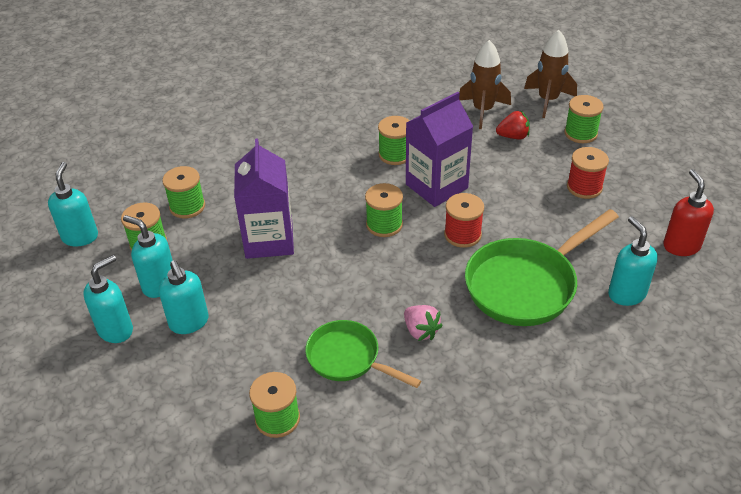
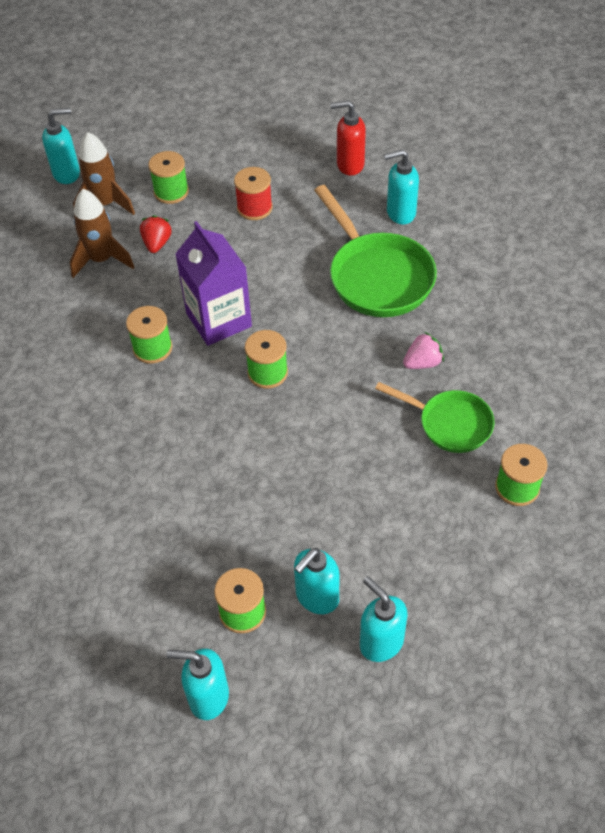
camera: 80 degrees left, 10 degrees up
turquoise soap dispenser [159,260,209,334] -> turquoise soap dispenser moved to [42,108,80,184]
green spool [162,166,205,218] -> none
purple carton [234,138,294,259] -> none
green pan [305,320,421,388] -> green pan turned 105 degrees counterclockwise [375,382,495,453]
red spool [444,193,484,248] -> none

